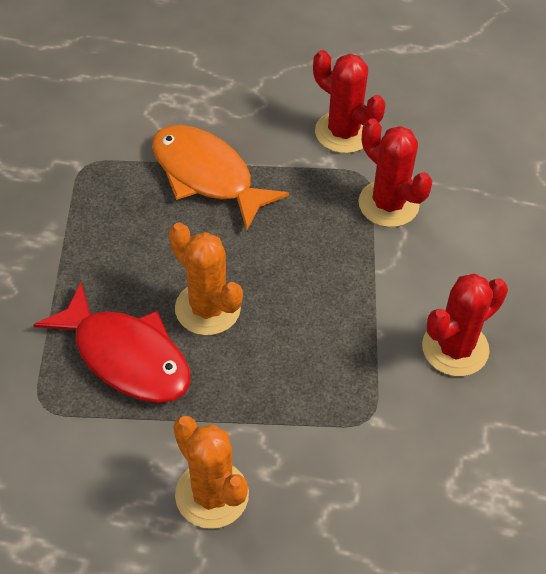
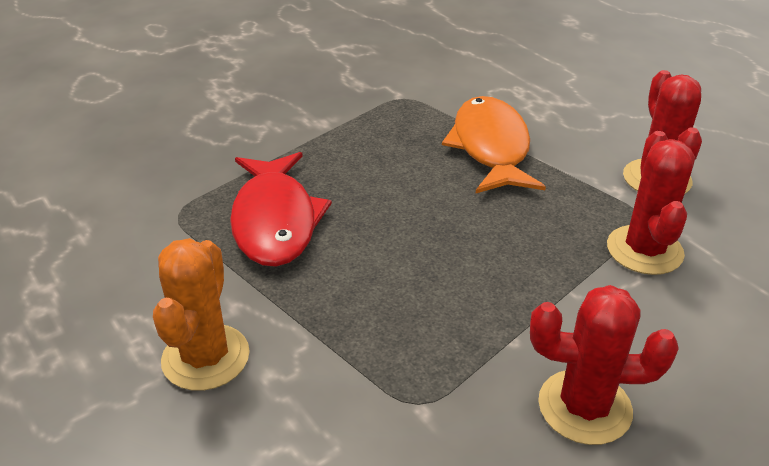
camera: 45 degrees right, 15 degrees down
orange cactus [169,223,243,335] -> none

